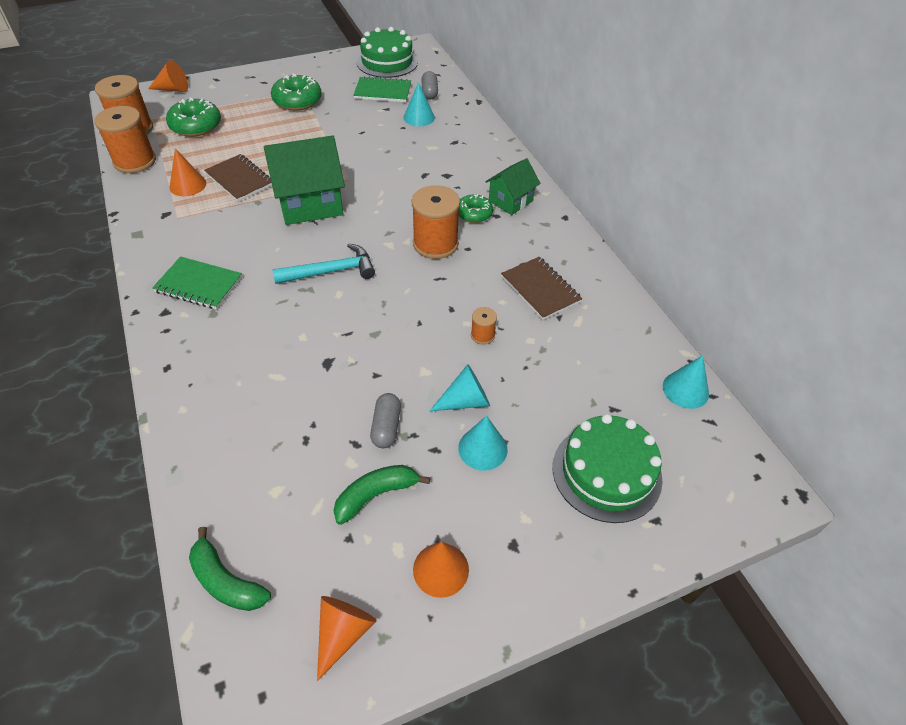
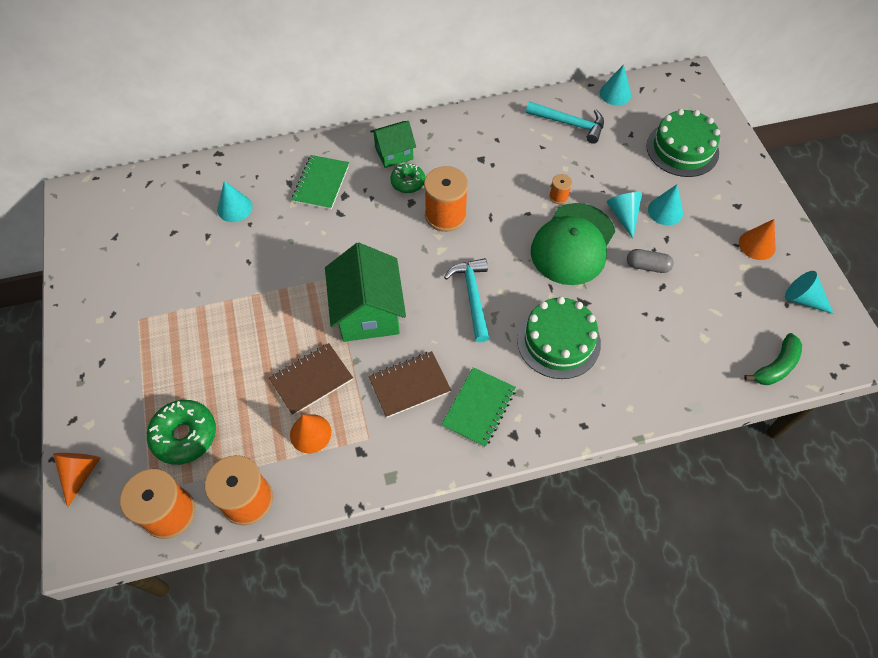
camera: 80 degrees left, 10 degrees up
green donut [271,73,322,111] -> none
orange cone [317,596,377,681] -> turquoise cone [785,271,833,314]
green banana [333,465,430,525] -> none
green notebook [353,76,411,102] -> green notebook moved to [292,155,349,210]
green cake [356,27,418,78] -> green cake moved to [517,297,601,379]
grey capsule [421,71,438,99] -> none
green house [485,158,540,215] -> green house turned 75 degrees counterclockwise [370,121,416,168]
brown notebook [501,257,582,320] -> brown notebook moved to [368,351,451,418]
none -> turquoise hammer [526,101,604,144]
none -> green cap [531,203,615,285]

